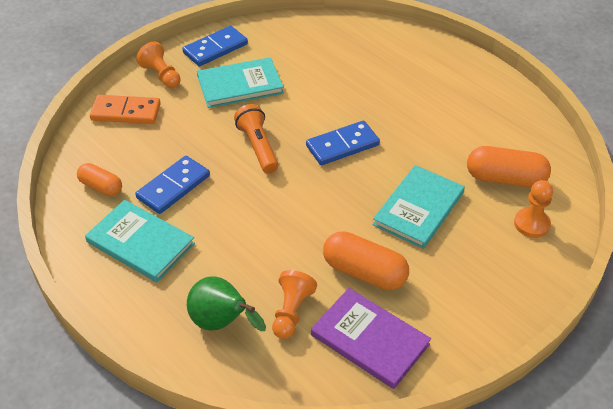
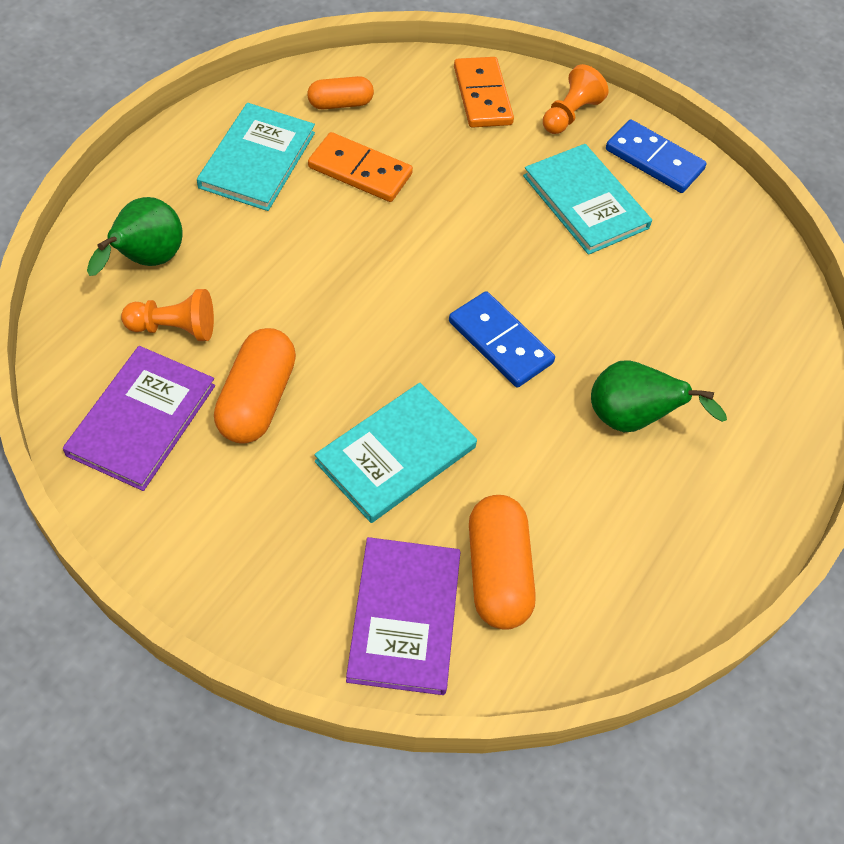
camera: 70 degrees right, 10 degrees up
orange capsule [77,163,122,196] -> orange capsule turned 60 degrees clockwise [307,76,374,109]
blue domino [135,156,210,214] -> orange domino [308,132,413,202]
orange flashlight [234,104,279,174] -> none
turquoise book [372,165,465,249] -> turquoise book turned 60 degrees counterclockwise [314,383,477,523]
orange pawn [514,180,553,238] -> purple book [346,537,460,695]
none -> green pear [591,360,727,432]

